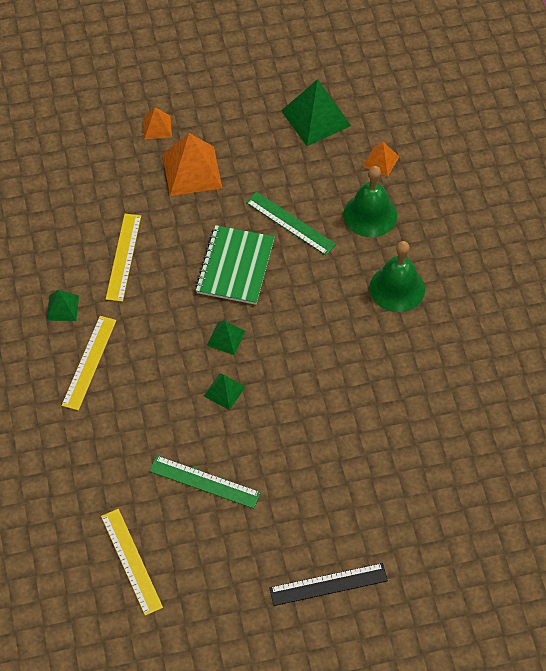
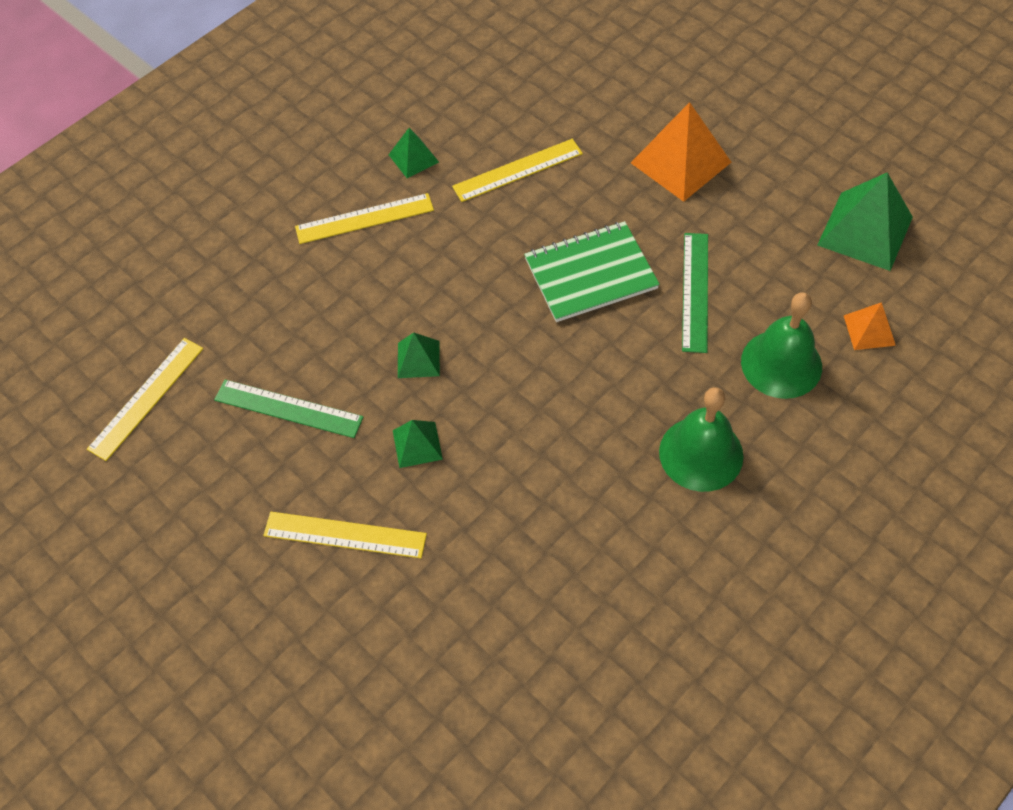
camera: 60 degrees right, 0 degrees up
orange pyramid [143,107,172,140] -> none
green ruler [149,456,261,509] -> green ruler turned 60 degrees counterclockwise [214,380,363,438]
green pyramid [207,321,246,355] -> green pyramid moved to [393,420,443,468]
black ruler [269,563,388,606] -> none
none -> yellow ruler [263,512,427,558]

